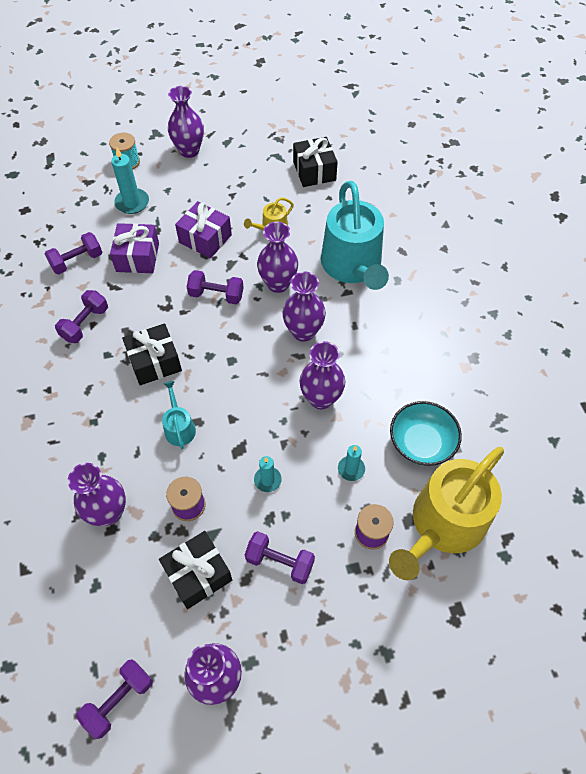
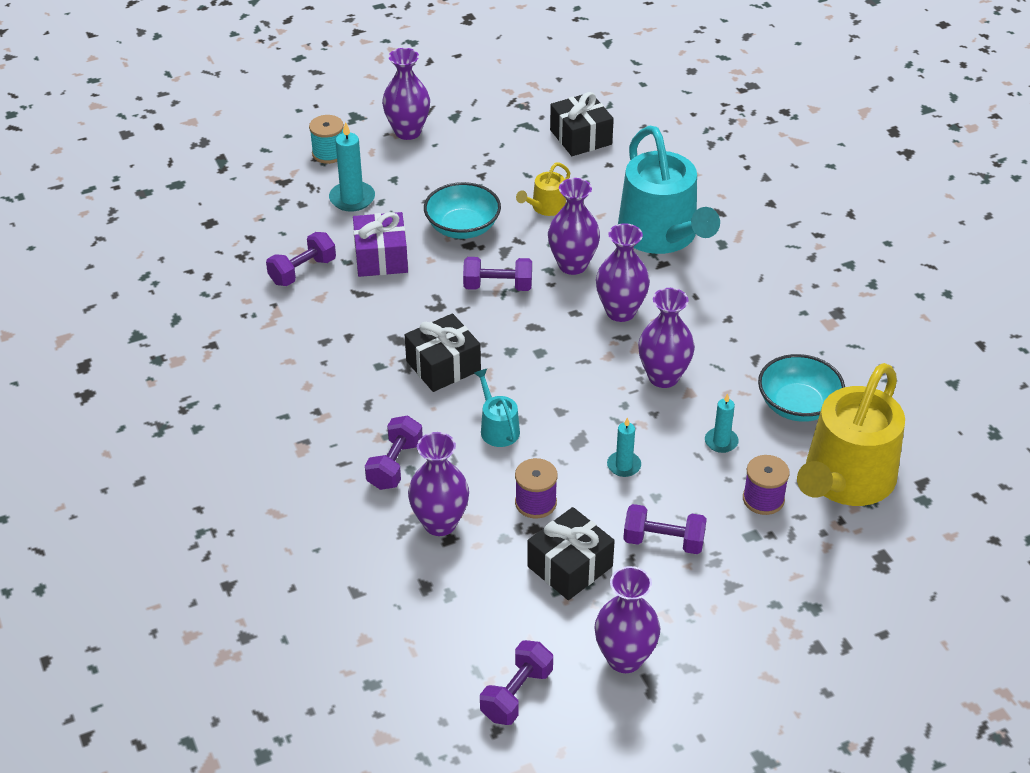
camera: 10 degrees left, 15 degrees down
purple dumbbell [55,290,108,343] -> purple dumbbell moved to [365,416,423,490]
purple gift [175,201,232,259] -> turquoise bowl [424,182,501,239]

